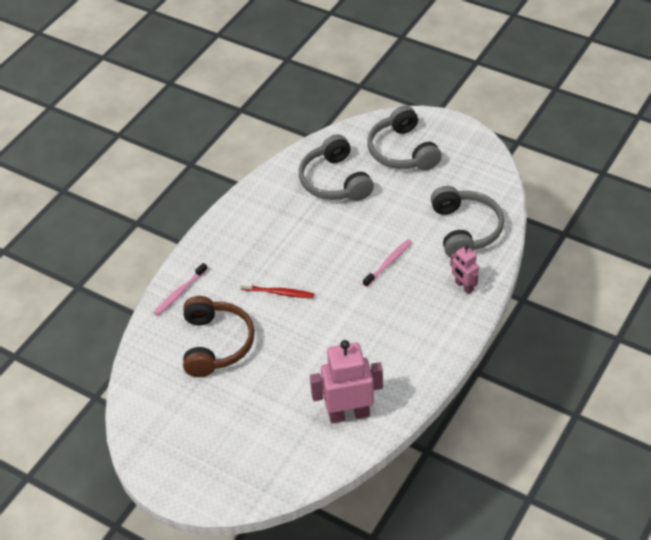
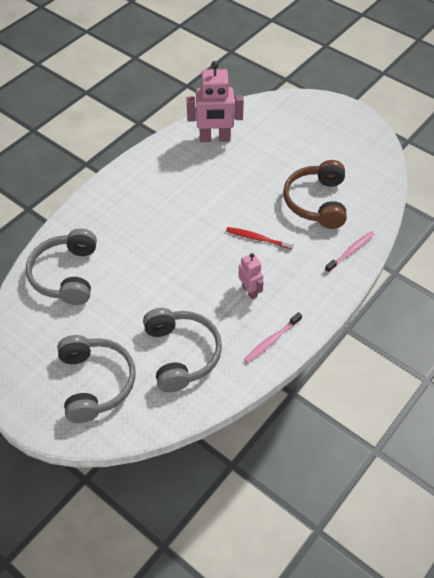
camera: 175 degrees left, 5 degrees up
pink toothbrush [363,239,412,287] -> pink toothbrush moved to [244,312,302,363]
pink robot [450,245,479,294] -> pink robot moved to [238,253,264,299]

